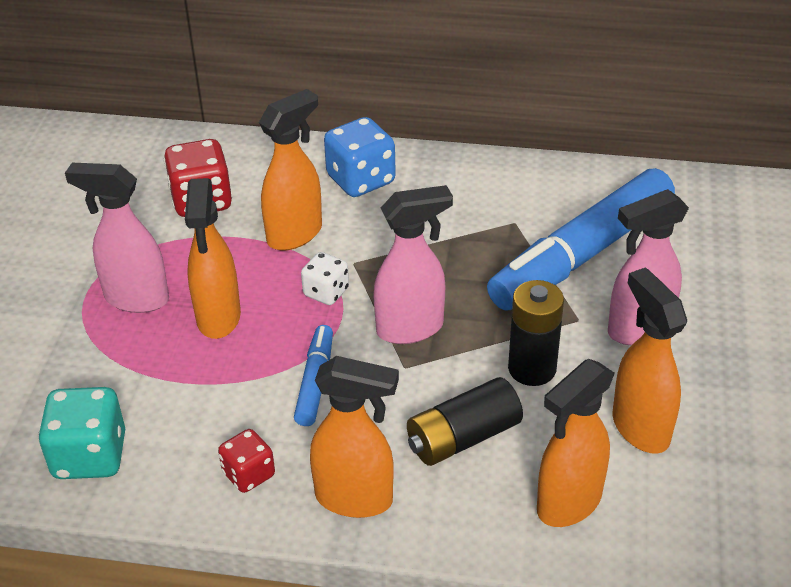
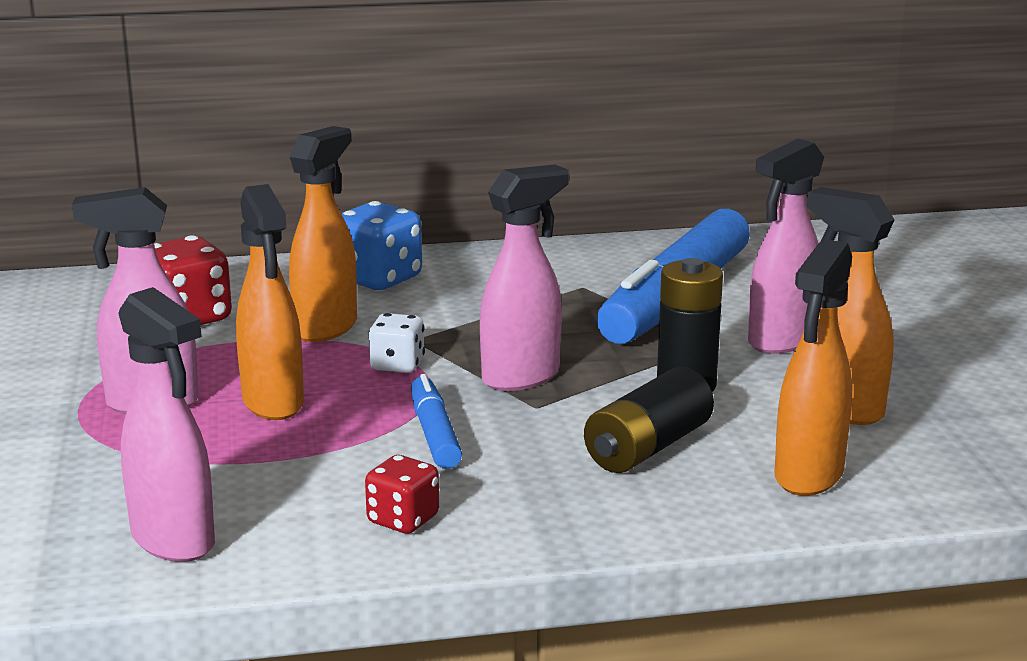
camera: 20 degrees left, 20 degrees down
turquoise dice [38,387,125,479] -> pink spray bottle [118,287,215,562]
orange spray bottle [310,356,399,518] -> none

